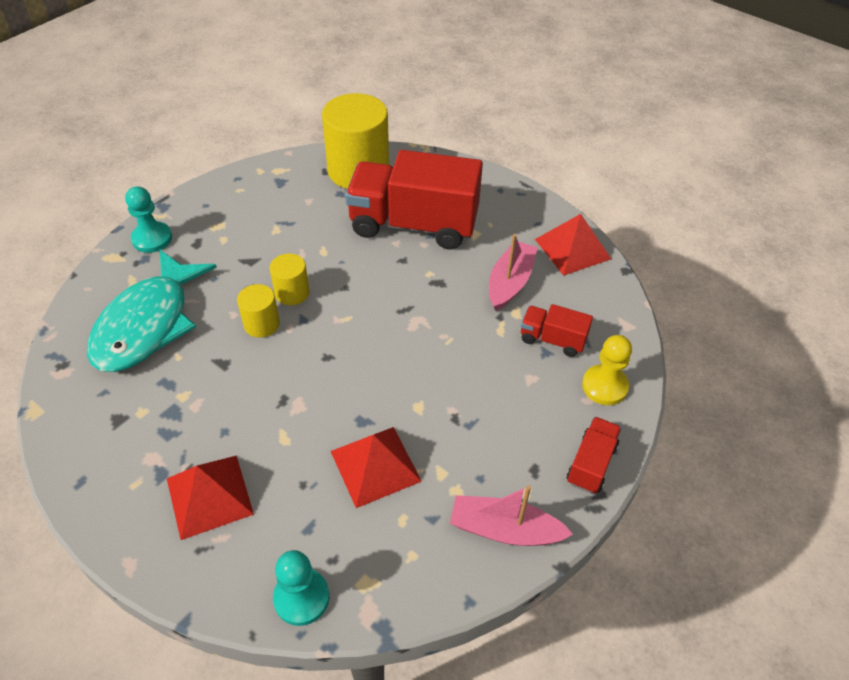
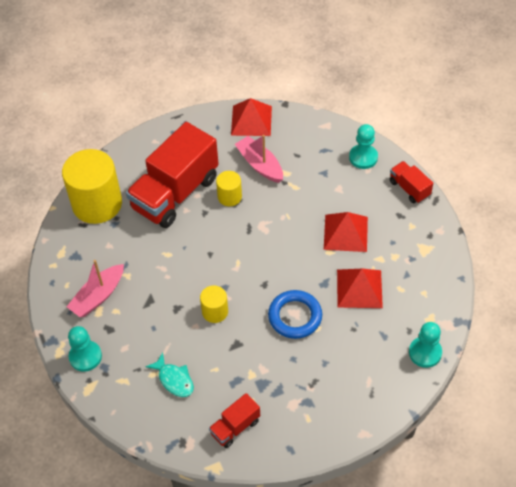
camera: 60 degrees left, 5 degrees up
turquoise fish [87,250,217,372] -> turquoise fish [145,353,194,397], size x0.45
red pyramid [167,456,254,540] -> red pyramid moved to [324,212,368,252]
yellow cylinder [270,253,309,305] -> yellow cylinder moved to [216,171,242,206]
pink boat [450,485,573,546] -> pink boat moved to [67,260,124,317]
red truck [521,304,593,357] -> red truck moved to [209,393,260,448]
yellow pawn [582,335,632,405] -> turquoise pawn [349,124,378,169]
none -> blue ring [268,290,322,339]

